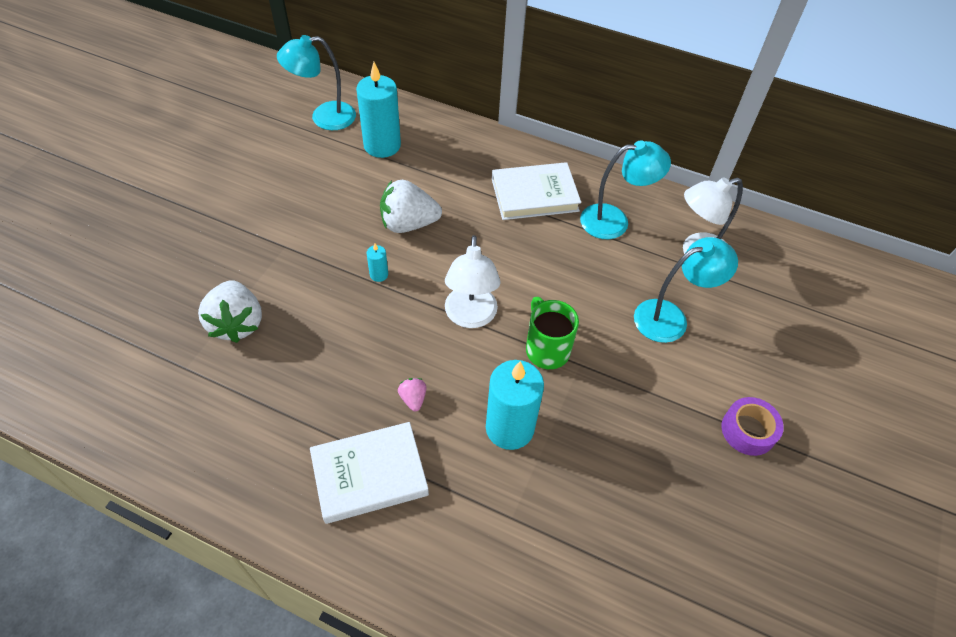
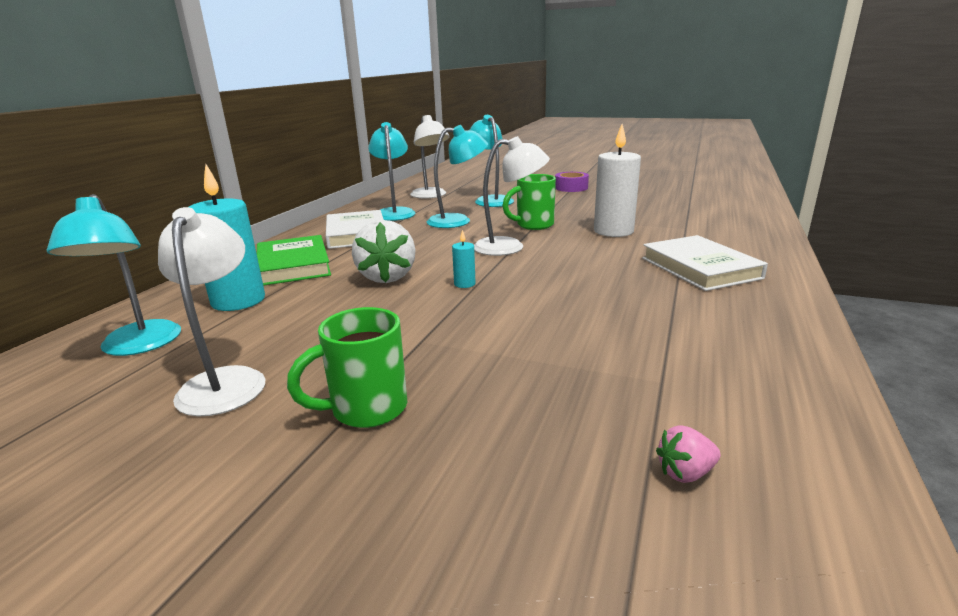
camera: 90 degrees left, 30 degrees down
white strawberry [198,280,262,343] -> none
pink strawberry [398,378,426,411] -> pink strawberry moved to [656,425,720,483]
turquoise candle [486,360,544,450] -> white candle [594,124,641,237]
none -> white lamp [158,207,265,417]
none -> green book [256,235,331,286]
none -> green mug [287,307,407,428]
none -> turquoise lamp [427,125,488,228]

